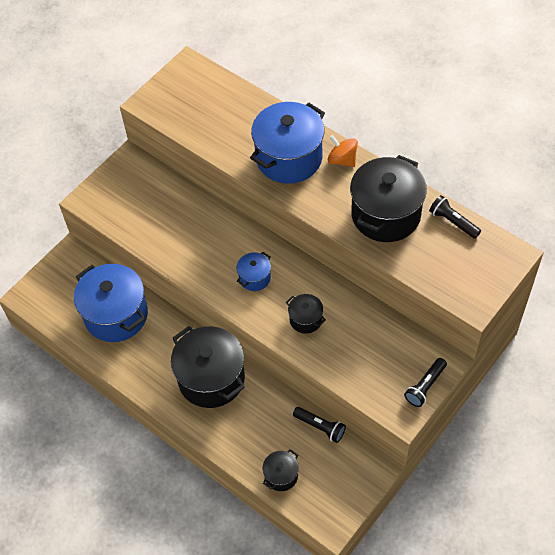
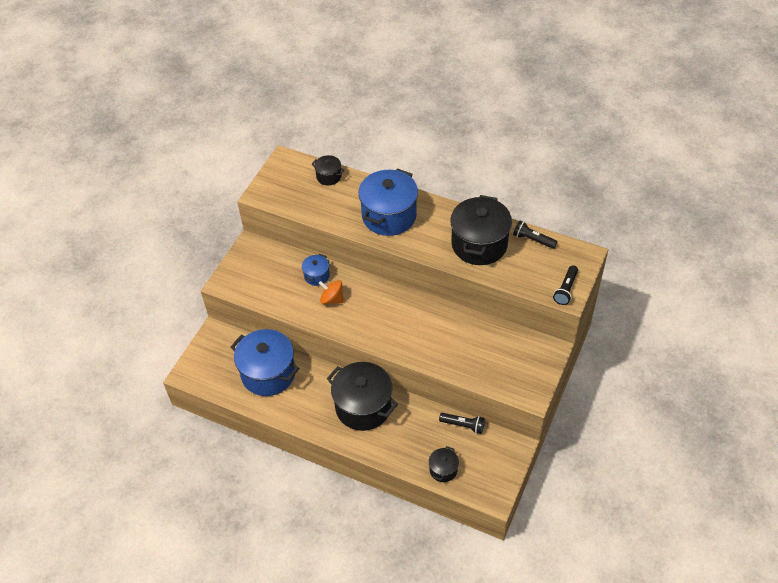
camera: 15 degrees left, 5 degrees down
blue pot [237,252,271,291] -> blue pot moved to [302,254,330,286]
black pot [286,294,326,334] -> black pot moved to [311,155,344,185]
orange spinning top [327,135,358,167] -> orange spinning top moved to [319,280,344,304]
black flashlight [404,358,447,407] -> black flashlight moved to [553,265,578,305]

